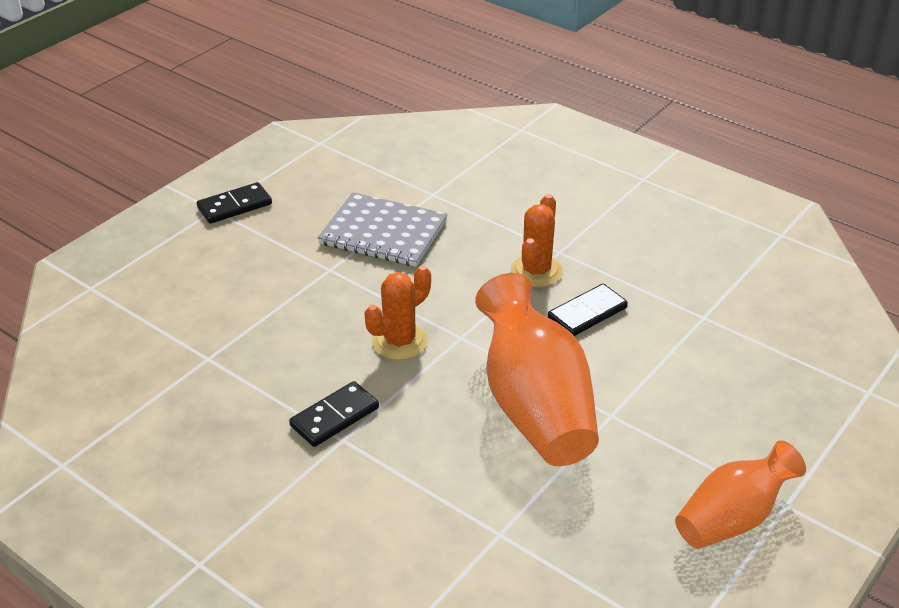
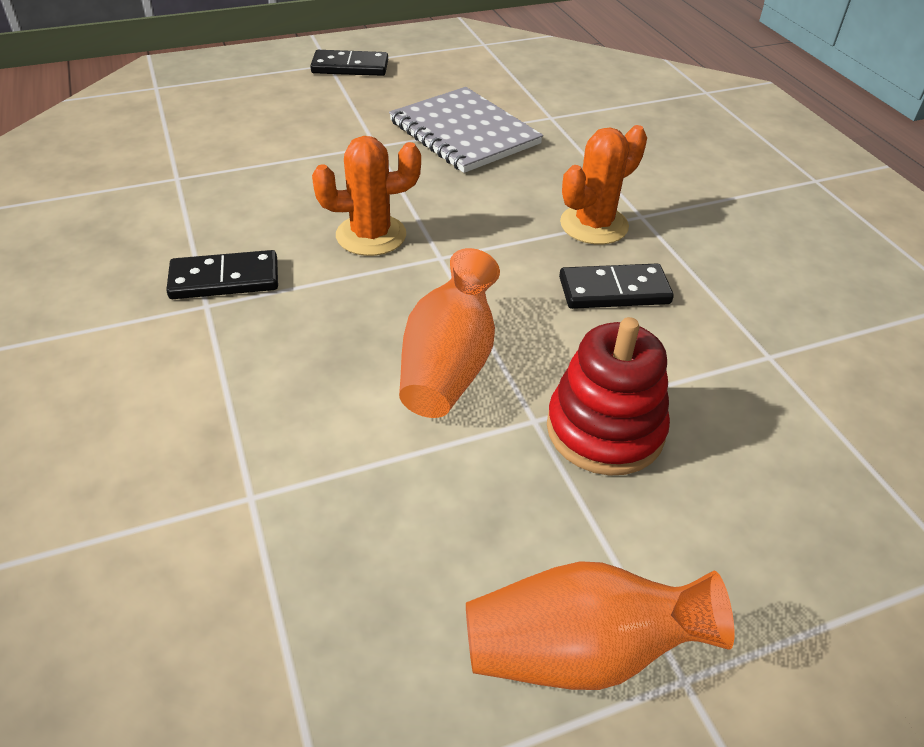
camera: 30 degrees right, 5 degrees up
orange vase [475,273,599,466] -> orange vase [399,248,500,418], size x0.62
none -> red stacking toy [547,317,670,476]

